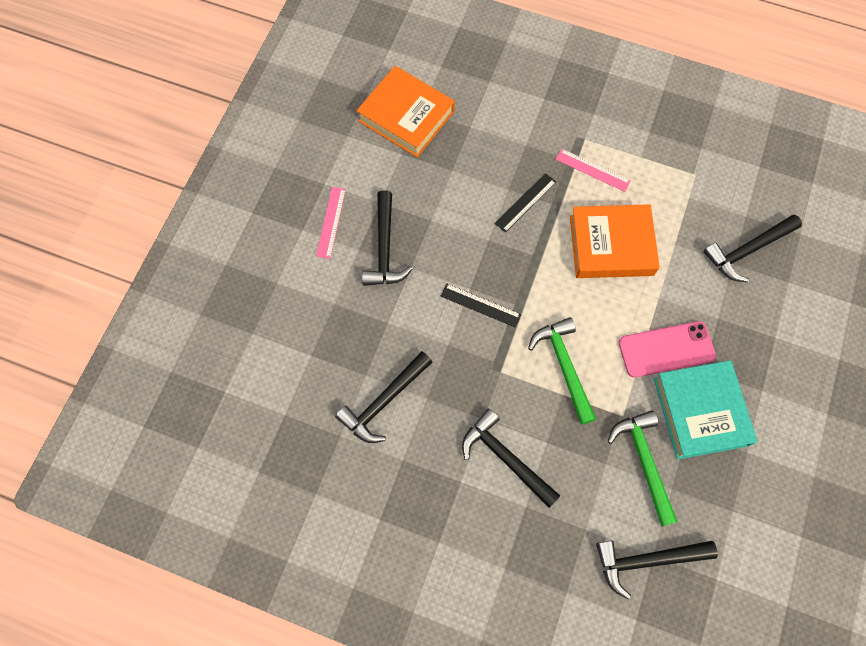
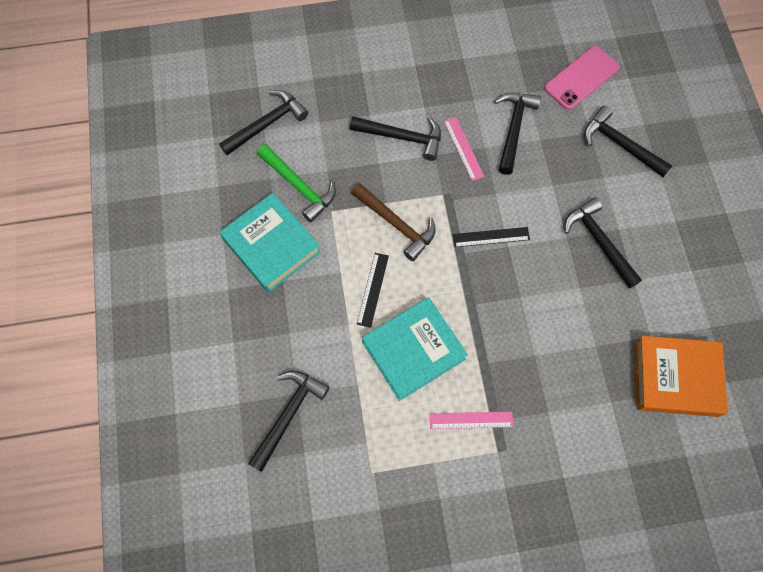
camera: 150 degrees right, 0 degrees up
pink ruler [316,187,346,259] -> pink ruler moved to [444,117,485,181]
black ruler [495,173,556,233] -> black ruler moved to [357,253,389,328]
green hammer [528,317,596,425] -> brown hammer [351,183,436,261]
orange book [570,204,660,278] -> turquoise book [362,297,468,401]
pink phone [619,321,716,378] -> pink phone moved to [544,46,620,110]
none -> black hammer [584,106,672,177]

